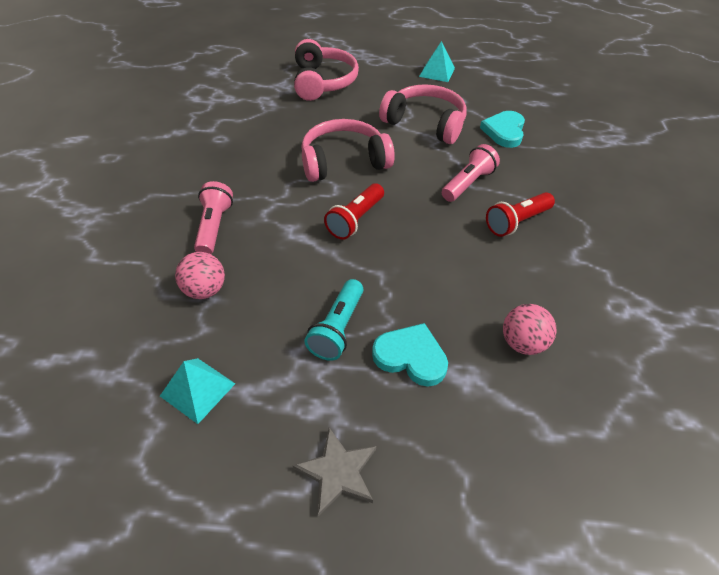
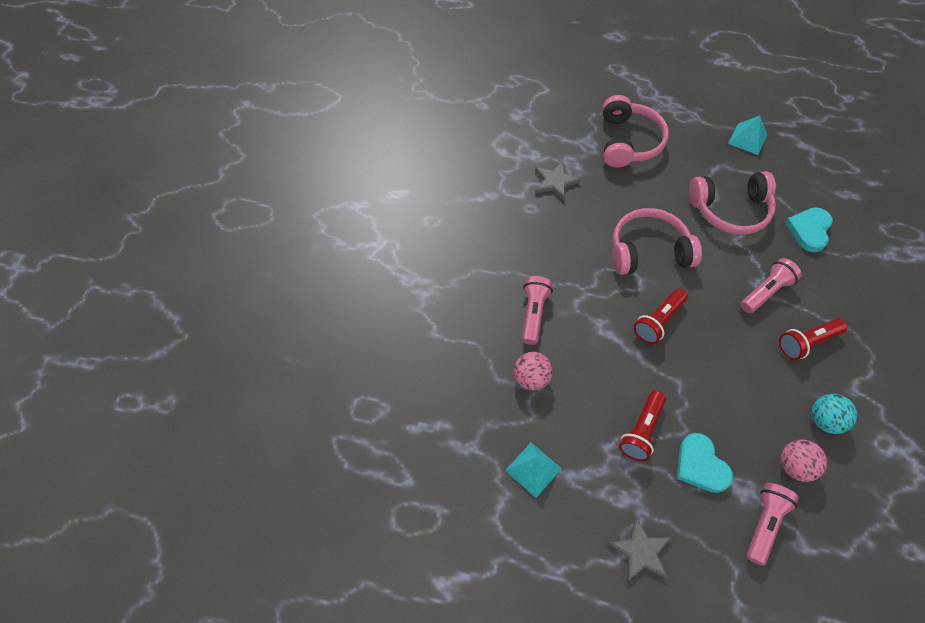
camera: 10 degrees right, 10 degrees up
turquoise flashlight [304,279,363,361] -> red flashlight [619,390,666,461]
turquoise heart [372,323,448,387] -> turquoise heart turned 150 degrees counterclockwise [677,433,733,493]
pink headphones [379,84,466,144] -> pink headphones turned 135 degrees clockwise [689,171,776,235]
none -> grey star [535,161,581,201]
none -> pink flashlight [747,483,799,566]
none -> turquoise ball [812,394,857,434]

